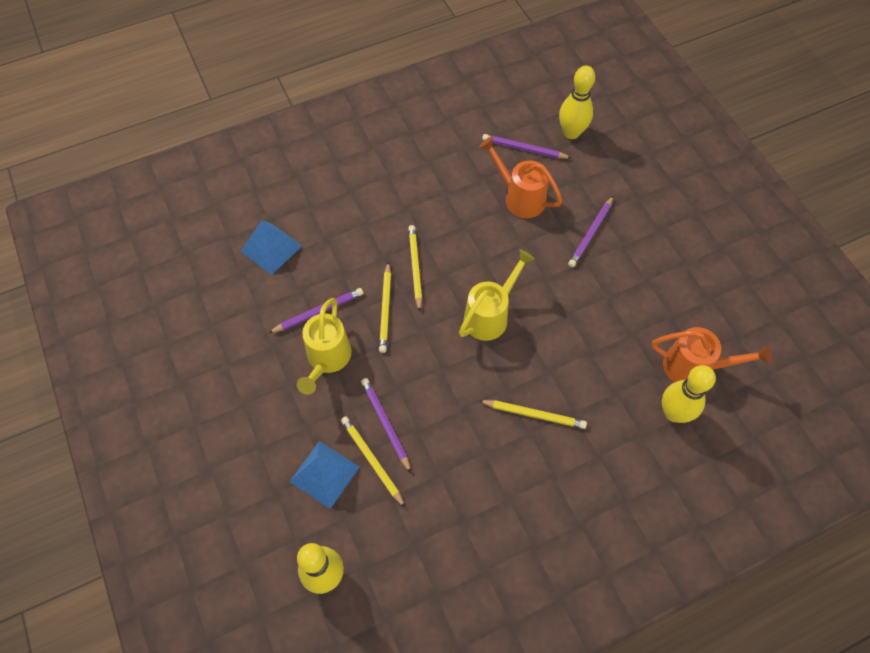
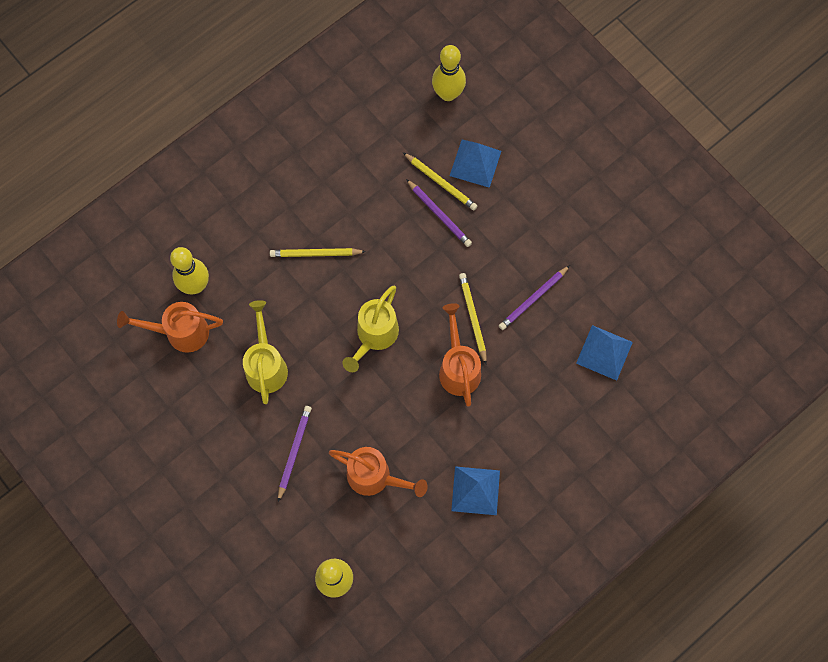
camera: 165 degrees right, 10 degrees up
yellow watering can [297,298,352,395] -> yellow watering can moved to [243,300,288,404]
yellow pencil [408,225,422,312] -> orange watering can [439,303,481,406]
purple pencil [482,134,571,159] -> none
none -> blue pyramid [451,466,500,515]

